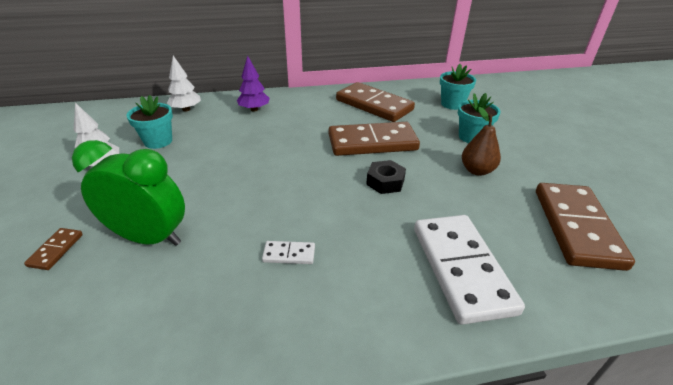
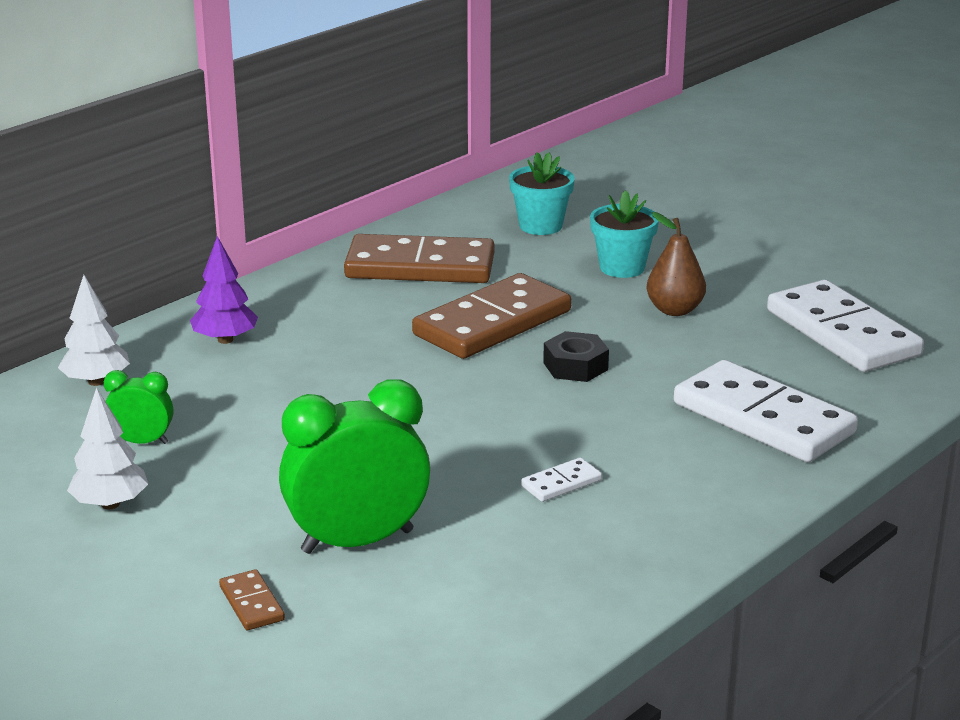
camera: 35 degrees left, 10 degrees down
turquoise flower pot [127,95,173,149] -> green clock [104,370,173,444]
brown domino [536,183,635,271] -> white domino [767,280,924,372]

